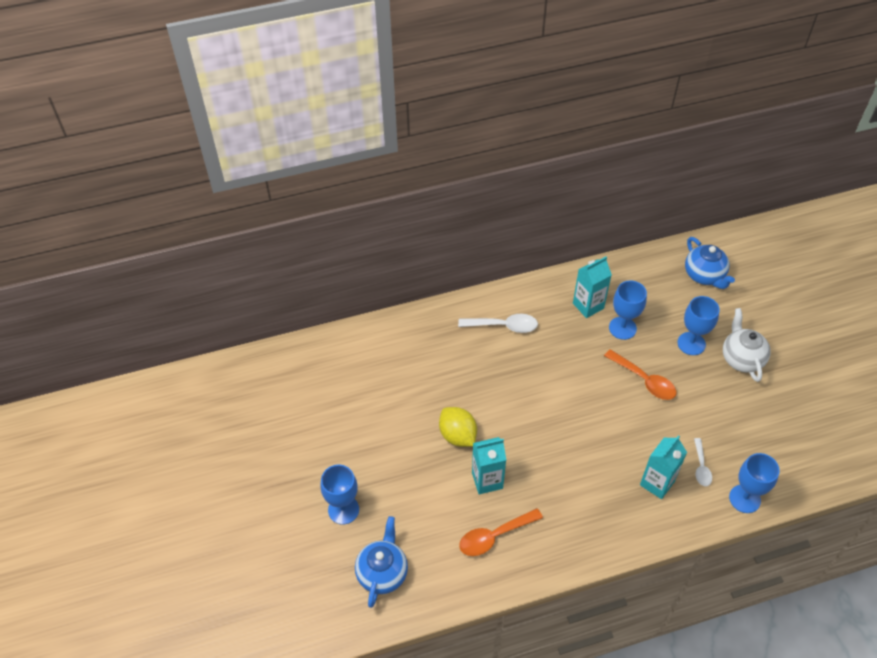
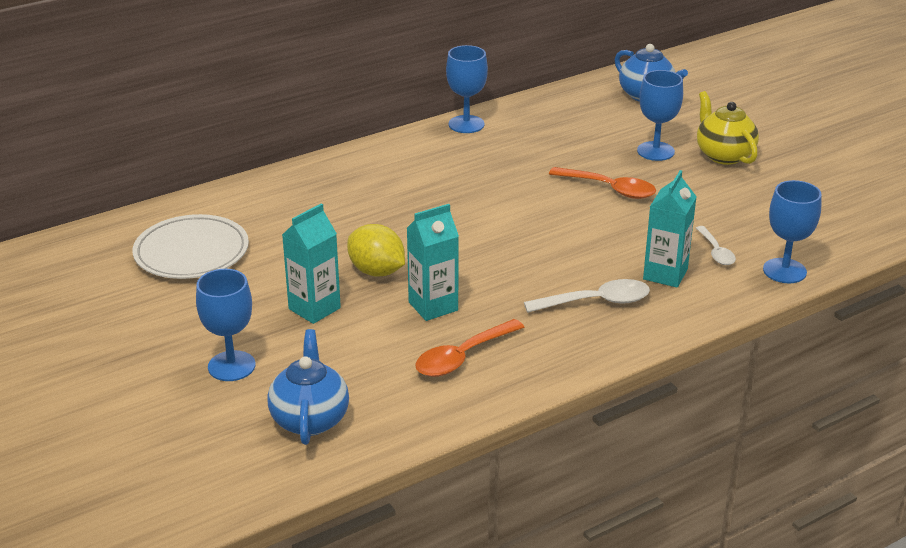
camera: 15 degrees left, 20 degrees down
white spoon [458,314,538,333] -> white spoon moved to [524,279,650,313]
turquoise carton [573,256,612,318] -> turquoise carton moved to [282,203,341,324]
blue goblet [609,280,647,340] -> blue goblet moved to [446,45,488,133]
white teapot [723,308,771,382] -> yellow teapot [697,91,759,165]
none -> white plate [133,214,249,279]

